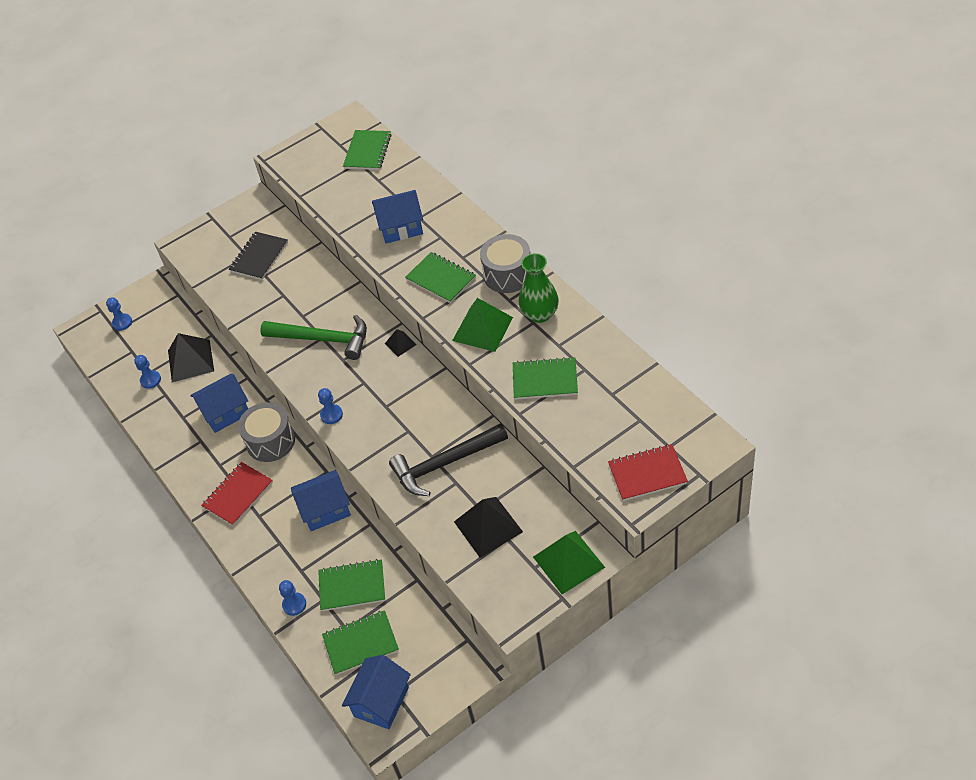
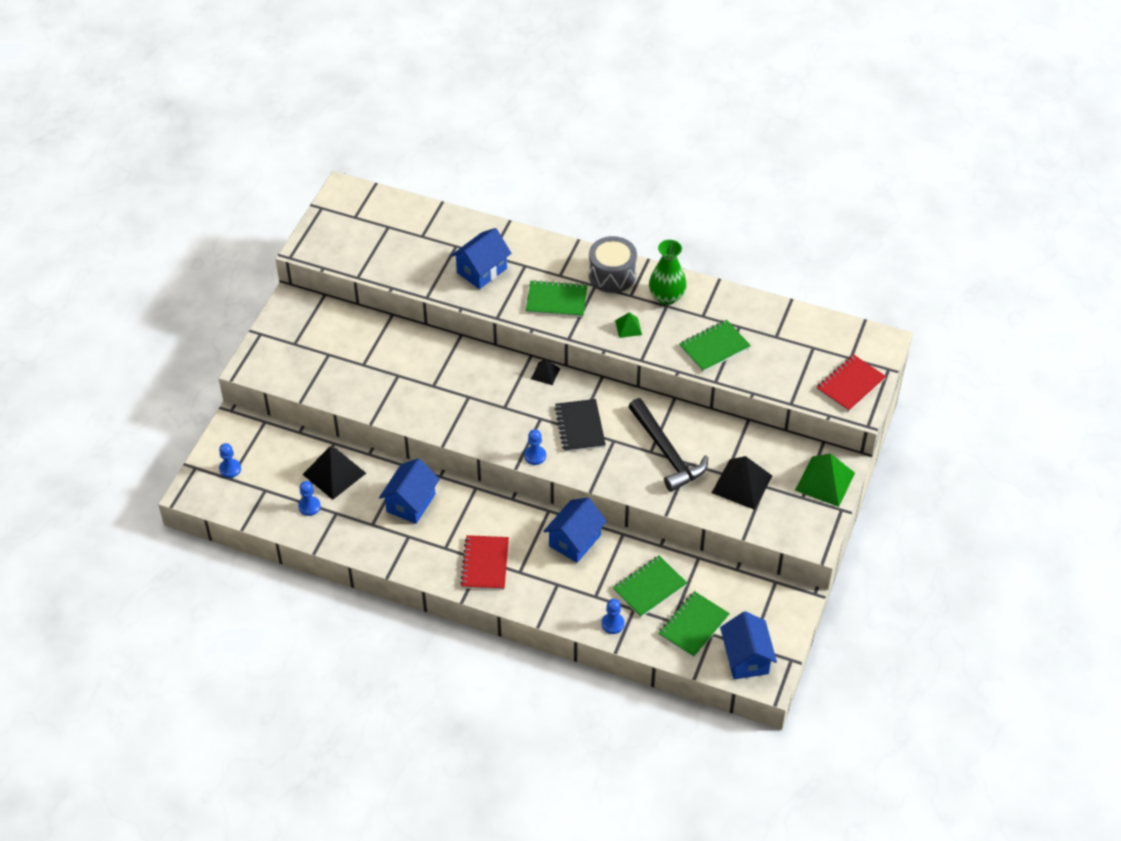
camera: 40 degrees left, 0 degrees up
black notebook [229,232,288,280] -> black notebook moved to [554,399,606,452]
grey drum [238,402,295,462] -> none
green hammer [260,315,367,360] -> none
green notebook [343,130,391,170] -> none
black hammer [389,423,508,496] -> black hammer turned 60 degrees counterclockwise [629,398,708,492]
green pyramid [452,298,513,352] -> green pyramid [615,312,642,338], size x0.52

